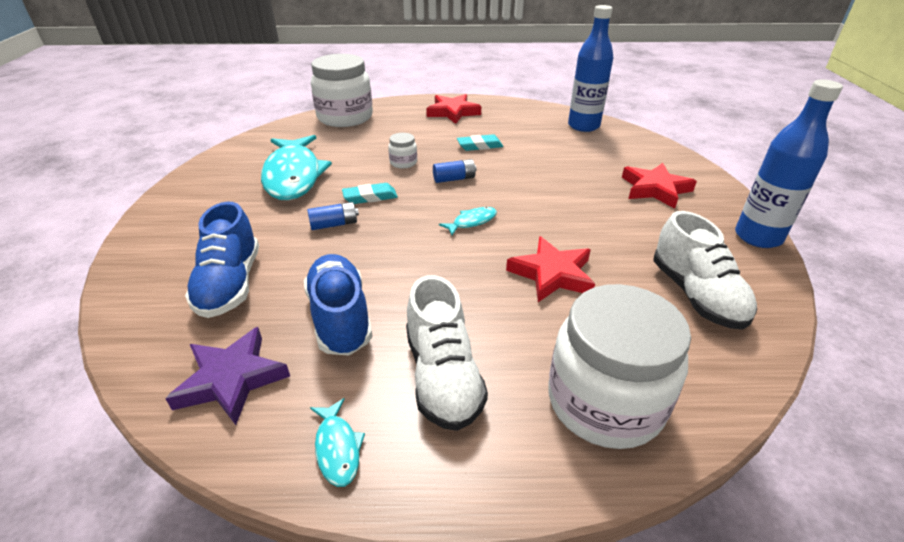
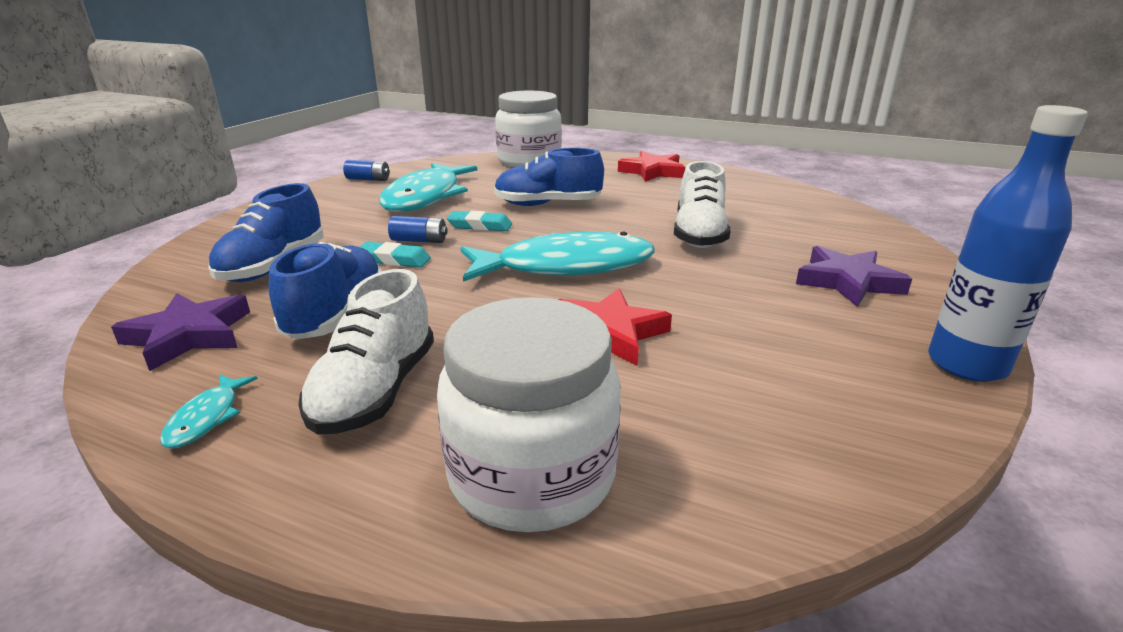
camera: 25 degrees right, 10 degrees down
white jar [388,133,417,168] -> blue shoe [494,148,604,206]
blue battery [433,159,477,183] -> blue battery moved to [343,160,390,181]
turquoise fish [439,207,497,235] -> turquoise fish [461,232,655,282], size x2.45
turquoise eraser [457,134,503,151] -> turquoise eraser moved to [359,242,431,268]
blue bottle [568,5,613,132] -> none
red star [622,163,697,209] -> purple star [796,246,912,307]
white shoe [653,211,757,330] -> white shoe moved to [674,161,730,248]

